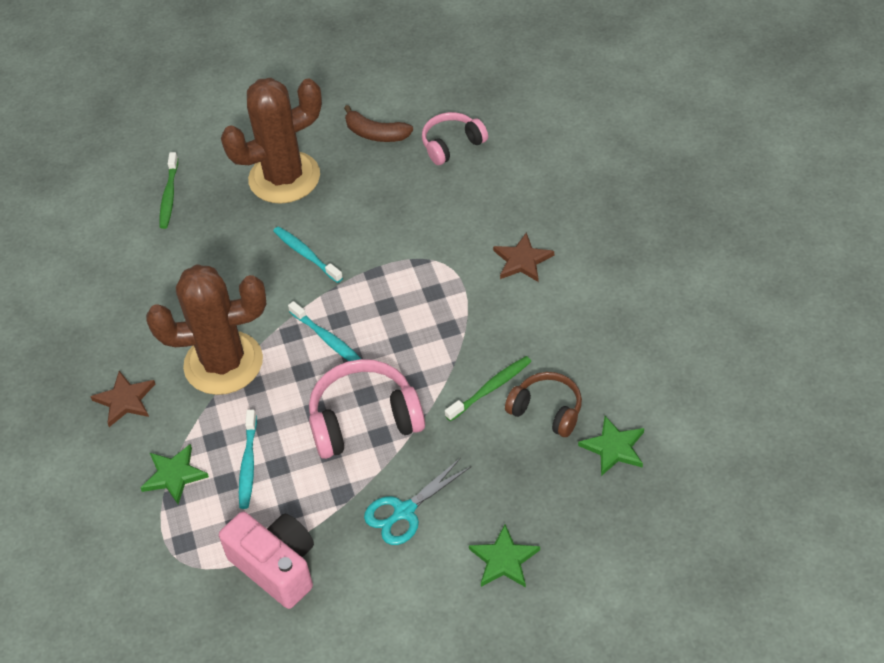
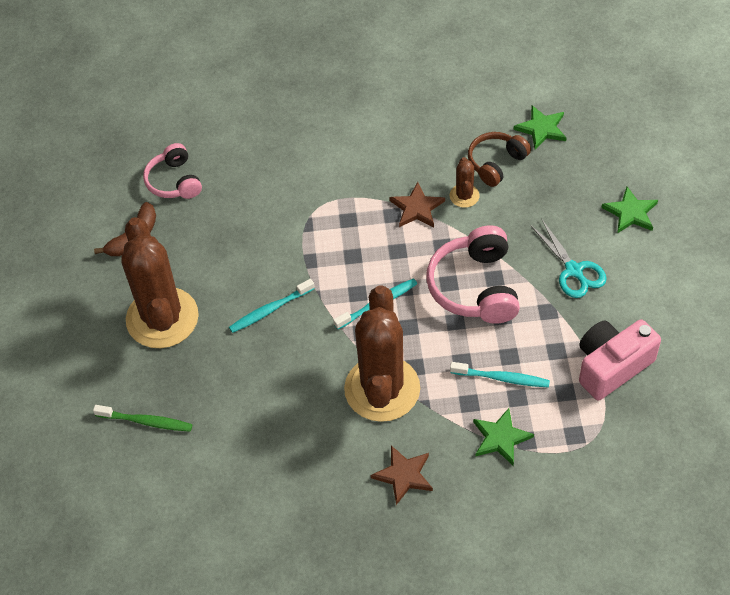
camera: 80 degrees left, 5 degrees up
green toothbrush [445,356,531,422] -> brown cactus [450,157,480,208]
brown star [493,233,554,282] -> brown star moved to [389,182,445,227]

